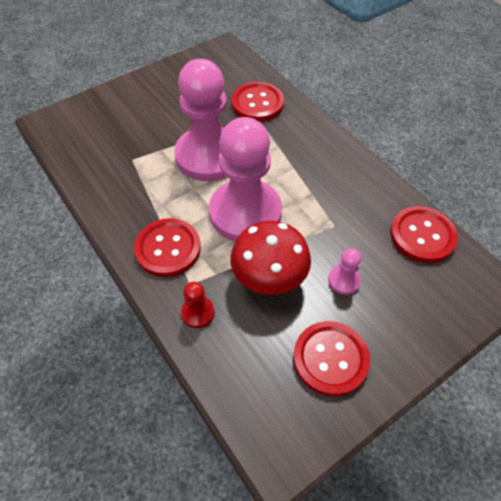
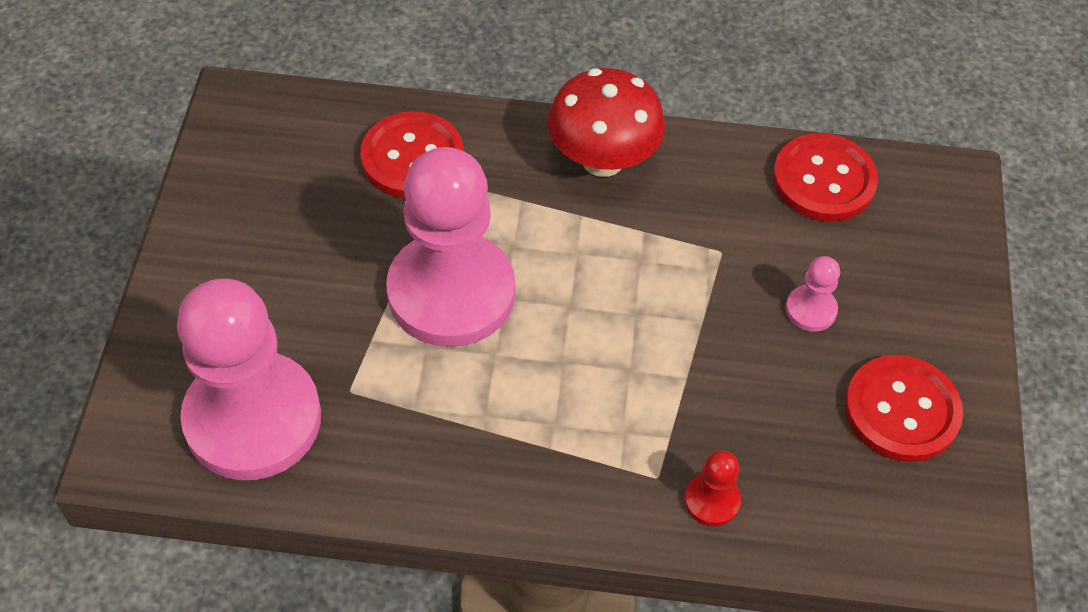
camera: 50 degrees left, 0 degrees up
red button [134,218,201,277] -> none
pink pawn [209,117,282,242] -> pink pawn moved to [177,279,321,480]
red mushroom [230,221,311,295] -> red mushroom moved to [548,68,665,177]

